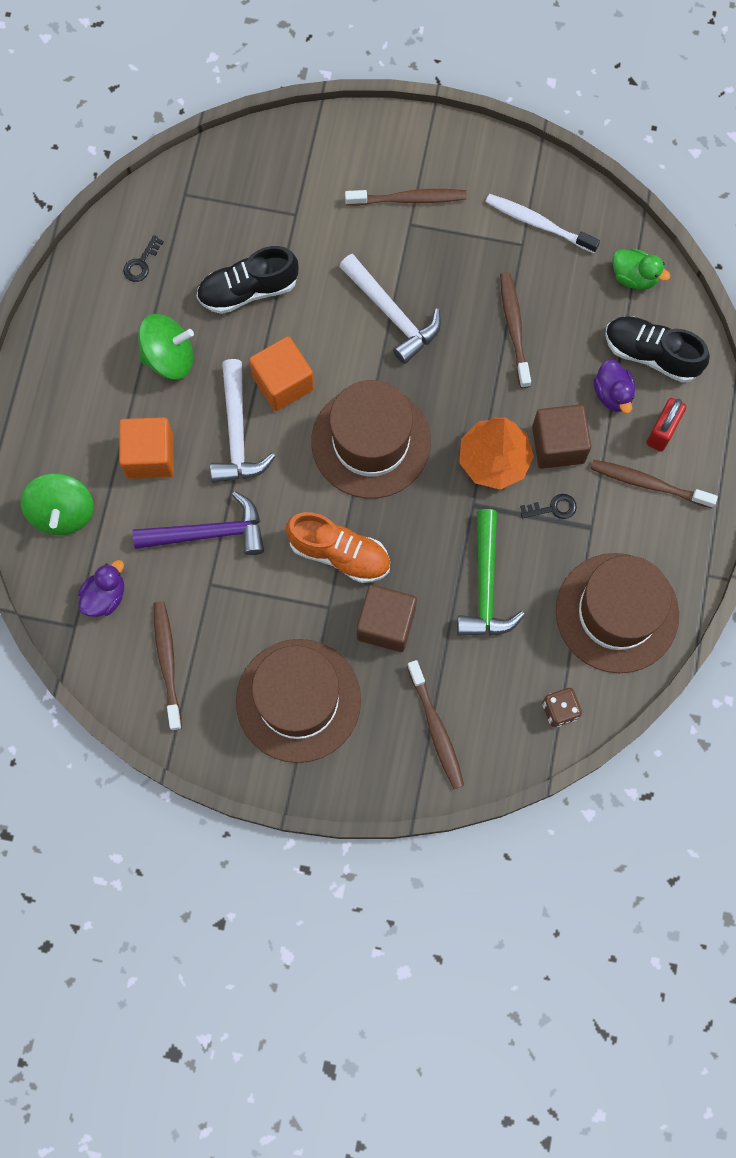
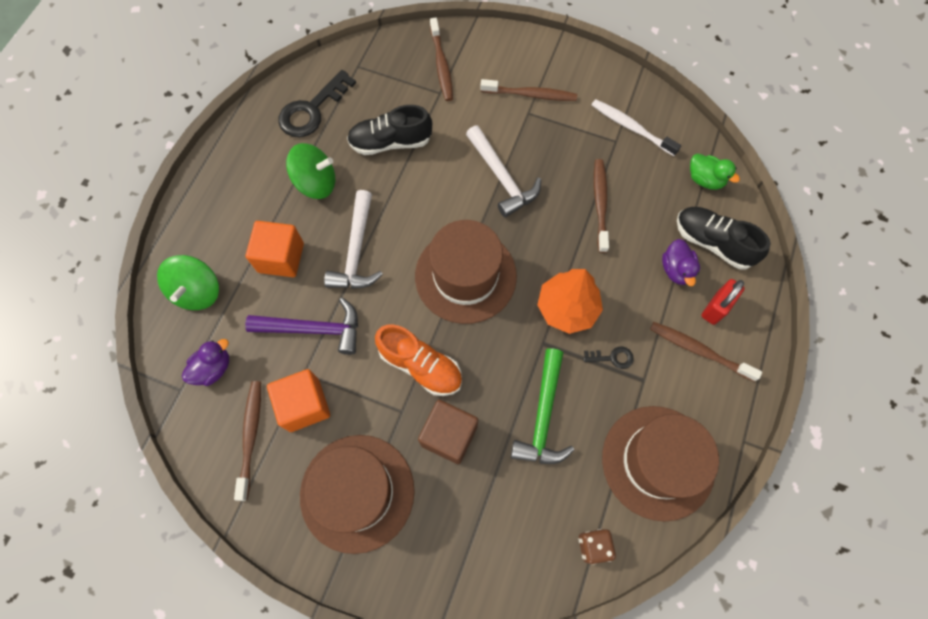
camera: 10 degrees right, 5 degrees down
black key [123,235,164,282] -> black key [278,70,356,137], size x2.11
orange cube [249,336,314,411] -> orange cube moved to [267,369,330,432]
brown toothbrush [407,660,464,789] -> brown toothbrush moved to [430,18,453,101]
brown cube [532,404,591,469] -> none

